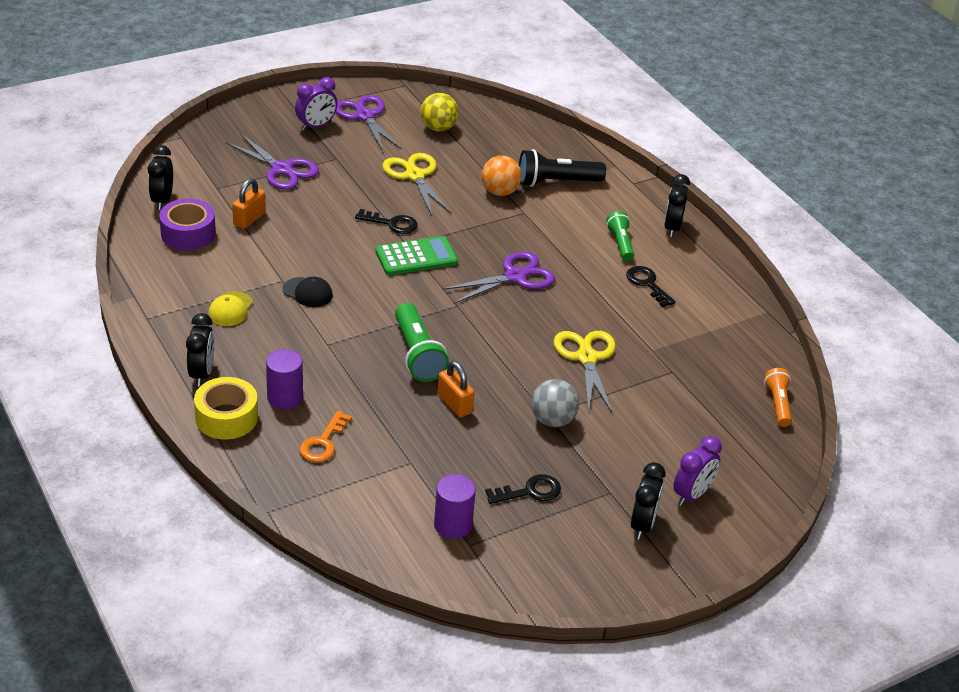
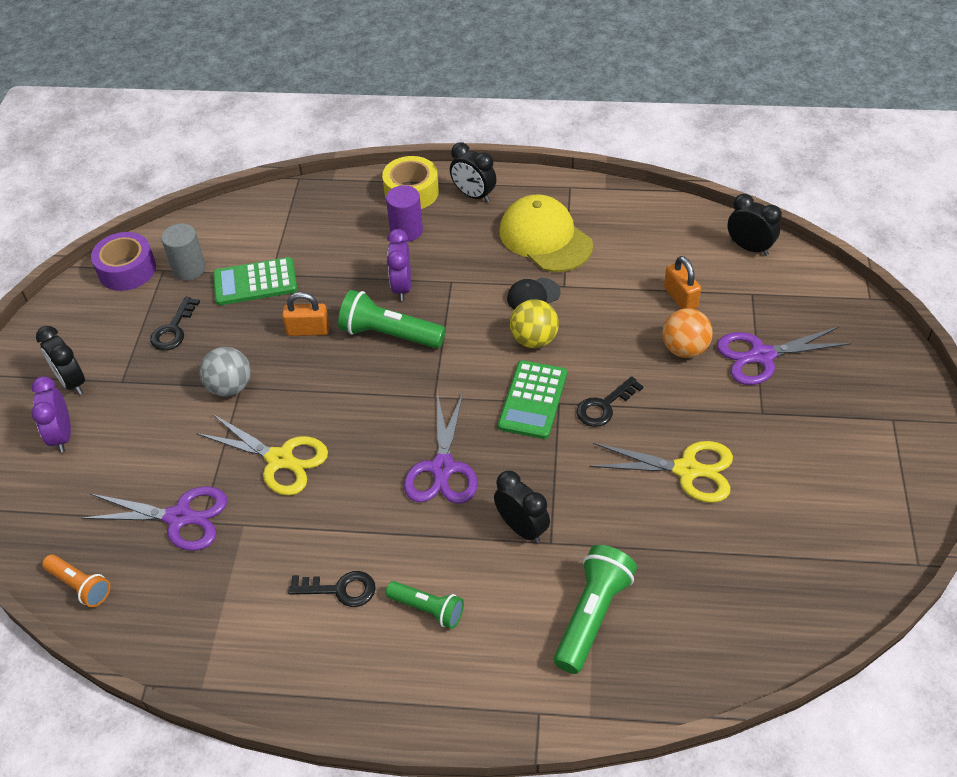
camera: 130 degrees right, 10 degrees up
purple tape [159,199,216,250] -> purple tape moved to [91,232,156,291]
yellow cap [208,291,253,326] -> yellow cap [500,194,593,272], size x1.96
purple clock [295,77,338,131] -> purple clock moved to [387,229,411,301]
orange key [299,411,352,463] -> none
purple scissors [335,95,402,151] -> purple scissors moved to [81,486,228,551]
yellow ball [420,93,459,131] -> yellow ball moved to [510,299,559,348]
purple cylinder [434,474,476,539] -> grey cylinder [161,223,206,281]
orange ball [481,155,522,196] -> orange ball moved to [662,308,713,358]
black flashlight [519,149,606,187] -> green flashlight [554,545,637,674]
black clock [664,174,690,237] -> black clock moved to [494,471,550,543]
none -> green calculator [213,257,297,305]

